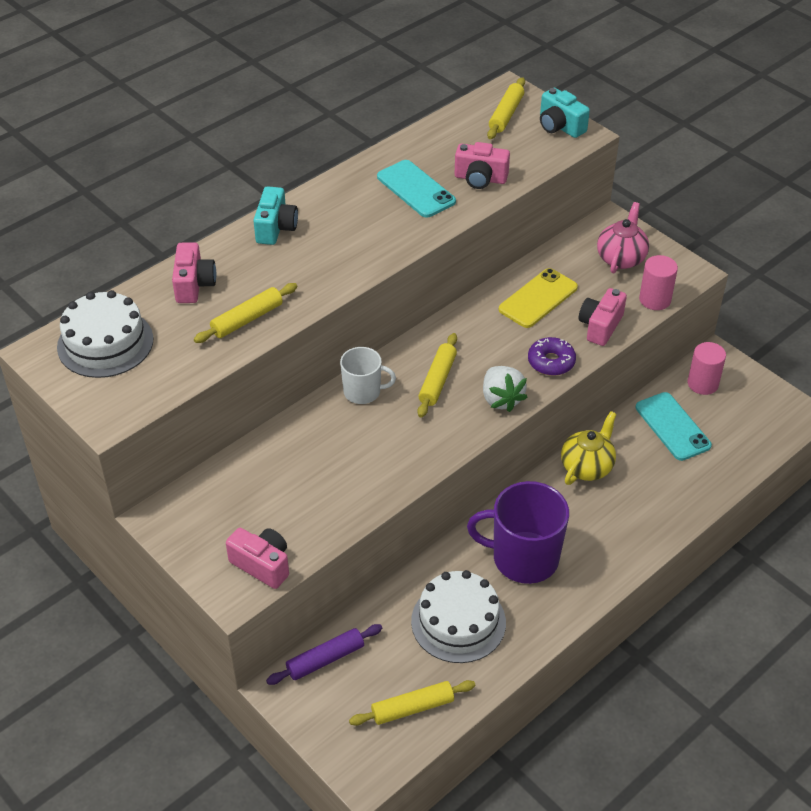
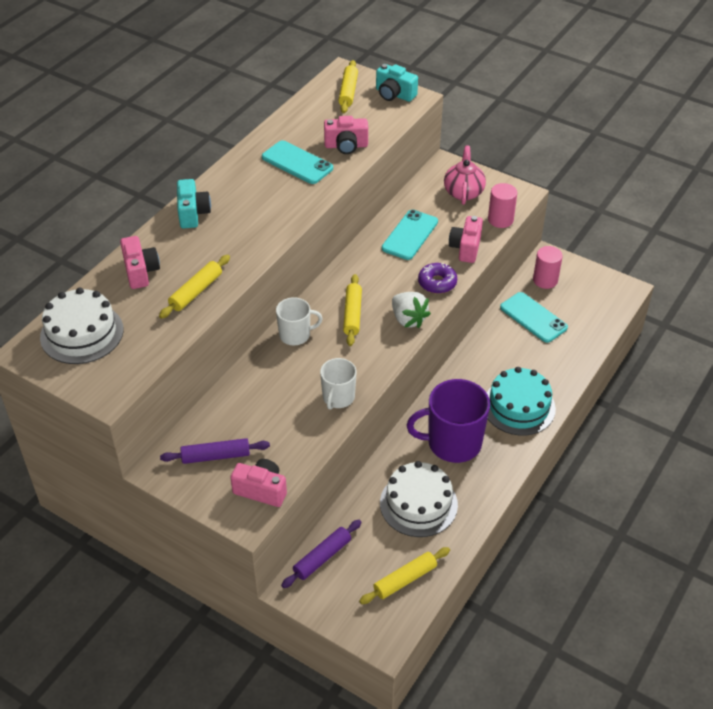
camera: 15 degrees left, 0 degrees up
yellow phone [499,268,578,328] -> turquoise phone [382,210,438,260]
yellow teapot [561,411,616,485] -> none
none -> purple rolling pin [160,438,270,464]
none -> white mug [320,358,356,410]
none -> turquoise cake [486,367,556,436]

